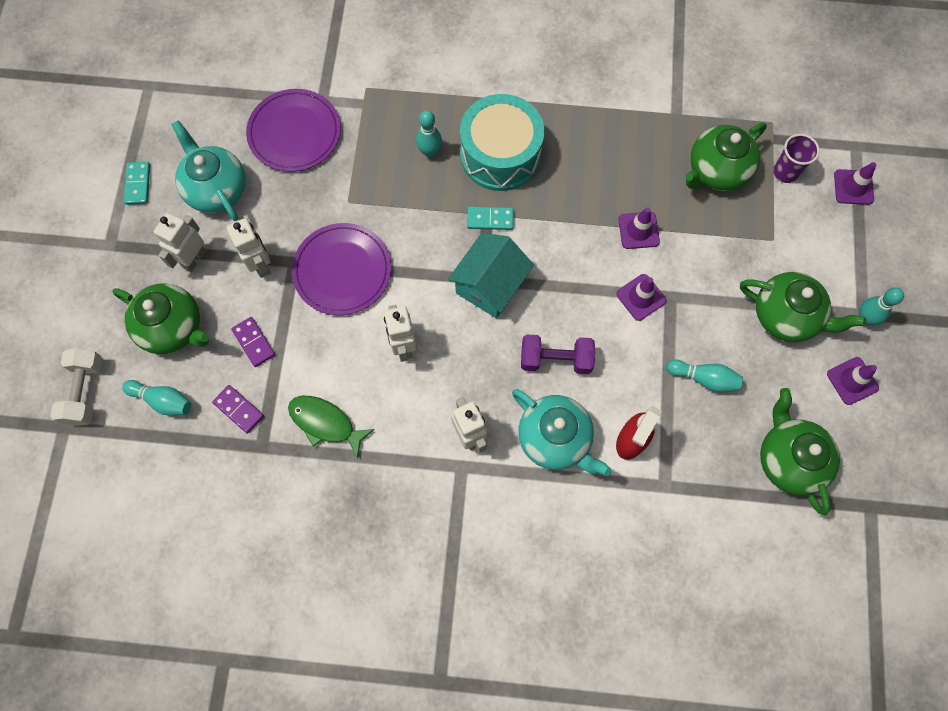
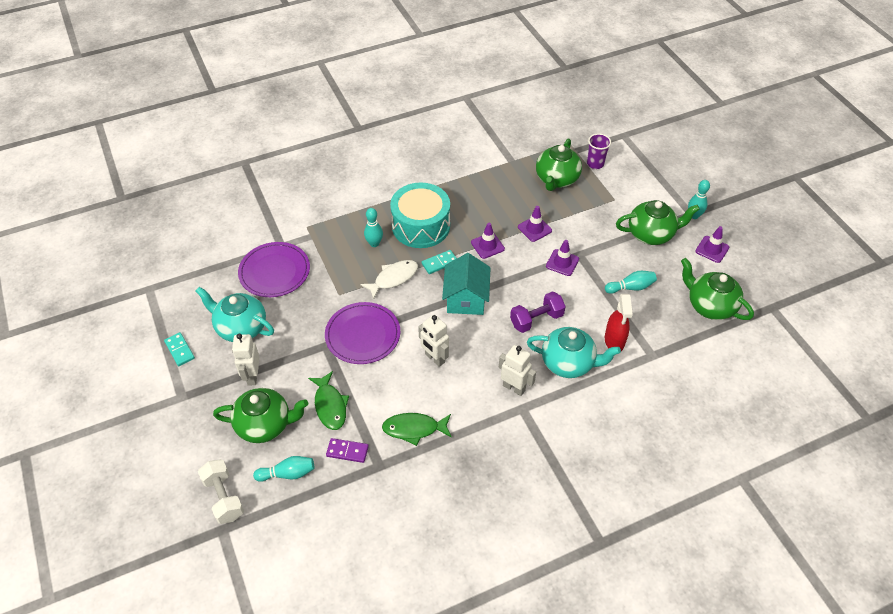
camera: 30 degrees left, 20 degrees down
white robot [227,218,271,278] -> none
purple domino [231,317,275,367] -> green fish [308,371,349,430]
purple traffic cone [834,162,876,205] -> purple traffic cone moved to [471,223,505,259]
none -> white fish [360,260,418,300]

